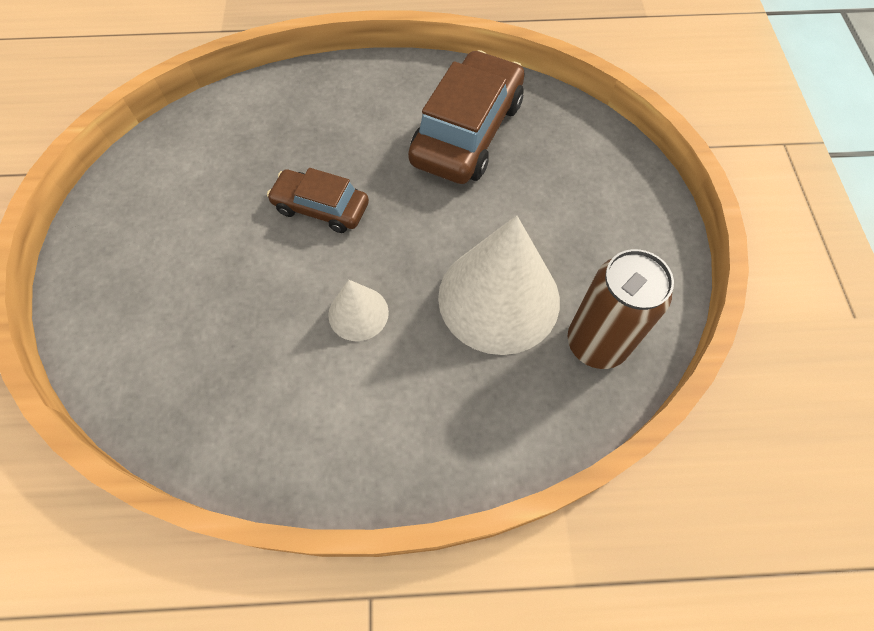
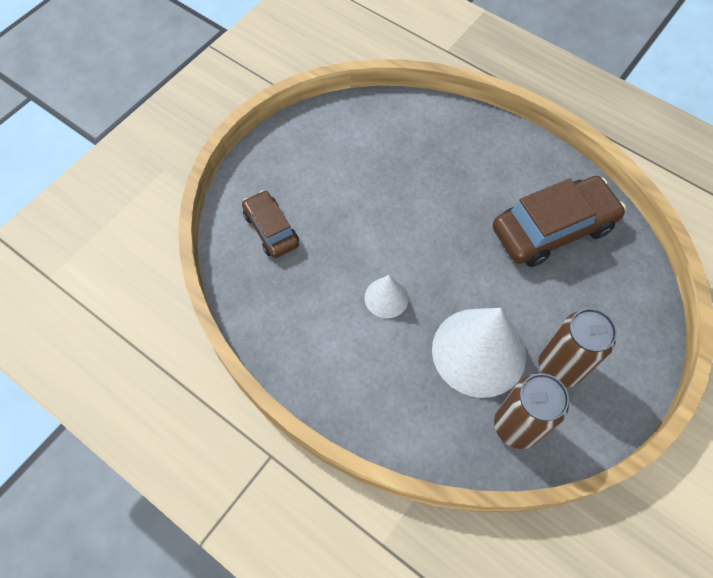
camera: 40 degrees right, 0 degrees up
brown car [267,168,369,233] -> brown car moved to [242,190,299,258]
none -> brown can [539,308,617,387]

